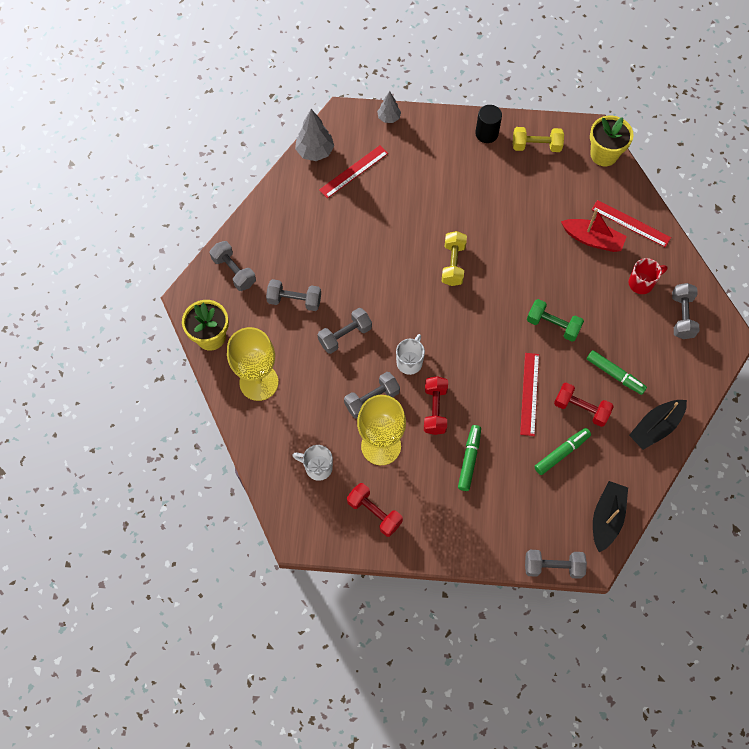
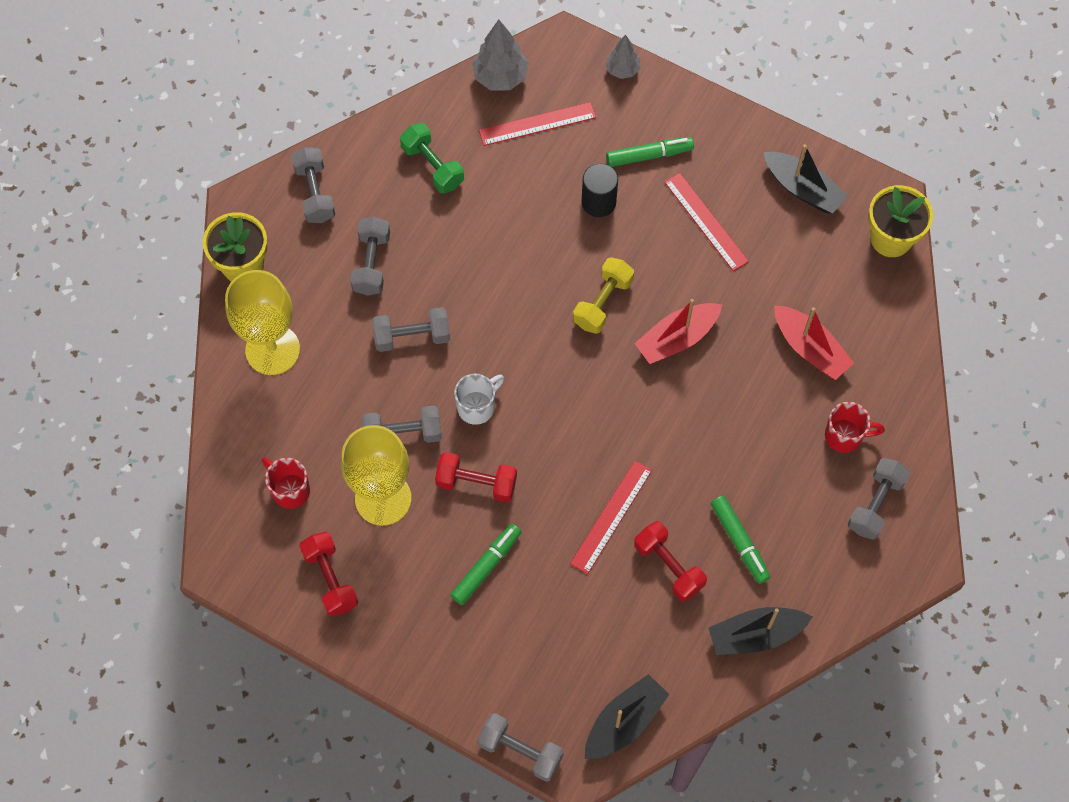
camera: 25 degrees right, 0 degrees up
grey dumbbell [266,279,321,311] -> grey dumbbell turned 60 degrees clockwise [350,216,390,296]
white mug [292,445,333,481] -> red mug [262,457,310,509]
red dumbbell [424,376,448,435] -> red dumbbell turned 75 degrees clockwise [435,452,517,502]
black cylinder [475,105,502,143] -> black cylinder moved to [582,164,618,217]
yellow dumbbell [513,127,564,152] -> black boat [764,144,848,214]
green dumbbell [527,299,584,342] -> green dumbbell moved to [400,123,464,193]
green marker [534,428,591,475] -> green marker moved to [606,137,694,167]
red ruler [591,200,671,247] -> red ruler moved to [664,173,749,271]
none -> red boat [634,299,722,364]

